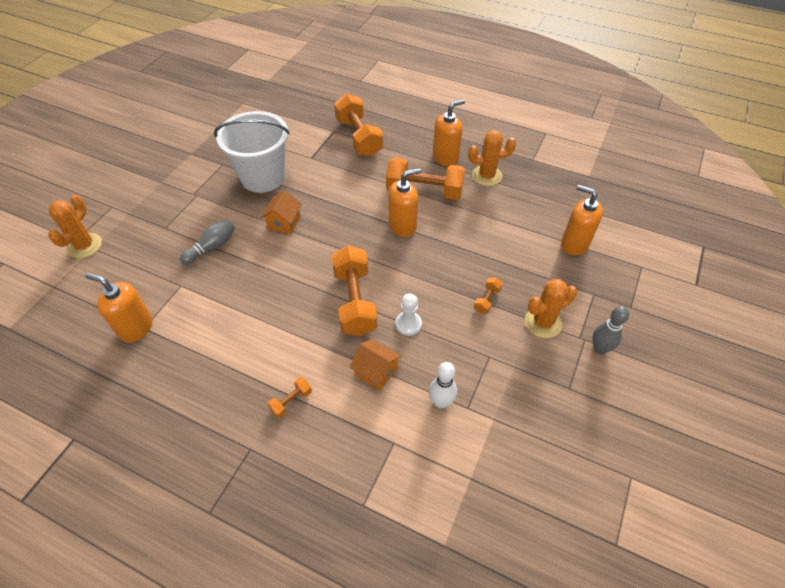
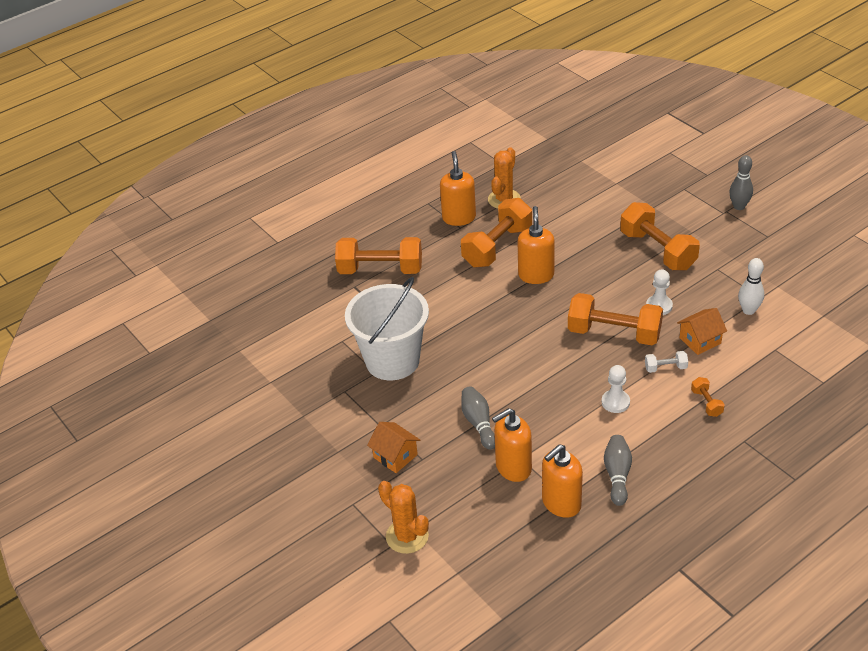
camera: 60 degrees left, 10 degrees down
orange house [261,190,302,234] -> orange house moved to [367,422,420,473]
orange dumbbell [474,277,503,314] -> orange dumbbell [620,202,700,270], size x2.28
orange cactus [525,279,577,338] -> none
orange soap dispenser [561,185,603,255] -> orange soap dispenser moved to [492,408,532,482]
none -> white pawn [602,365,630,413]
none -> grey bowling pin [604,435,632,506]
none -> white dumbbell [645,351,688,373]

